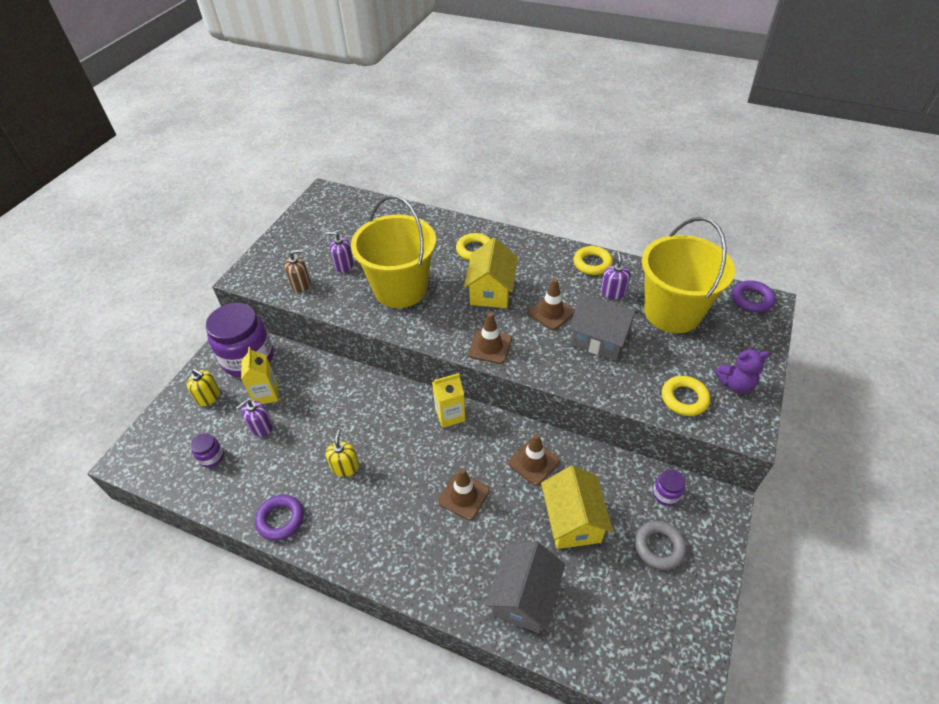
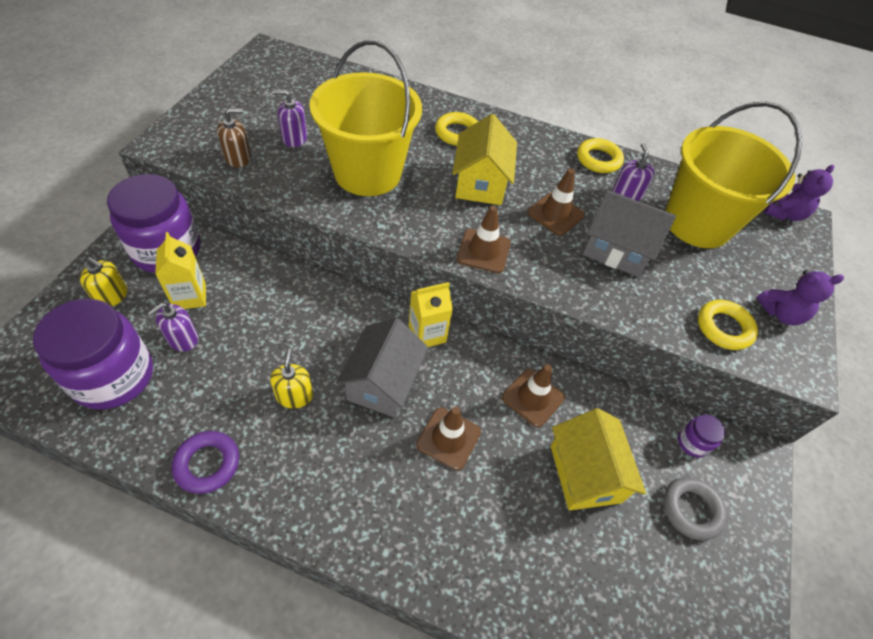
camera: 10 degrees left, 5 degrees up
purple jar [191,433,224,468] -> purple jar [33,299,153,410], size x2.33
grey house [485,541,565,633] -> grey house moved to [336,318,428,418]
purple ring [732,280,776,313] -> purple teddy bear [764,165,834,221]

